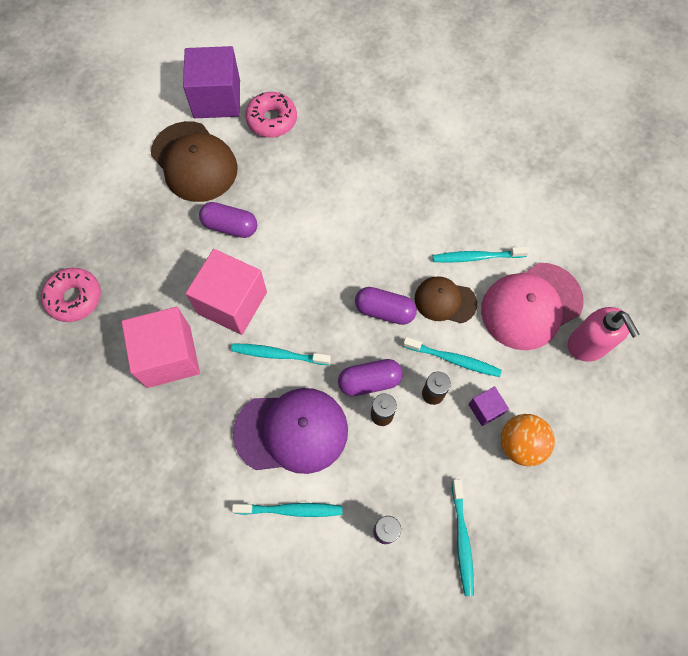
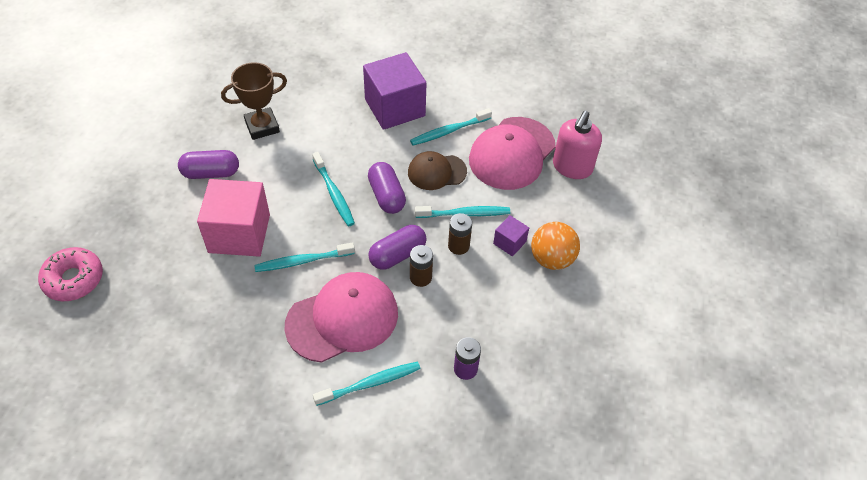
camera: 25 degrees left, 15 degrees down
pink cube [122,307,200,388] -> none
brown cap [151,121,238,202] -> none
purple cube [183,46,240,118] -> purple cube moved to [363,52,427,130]
purple cap [233,388,348,474] -> pink cap [284,272,398,362]
pink donut [245,92,297,138] -> none
purple capsule [355,287,417,325] -> purple capsule turned 75 degrees clockwise [368,162,406,214]
turquoise toothbrush [452,479,474,596] -> turquoise toothbrush moved to [312,152,355,226]
pink soap dispenser [568,307,640,361] -> pink soap dispenser turned 75 degrees clockwise [553,111,602,179]
none -> brown trophy [221,62,287,140]

